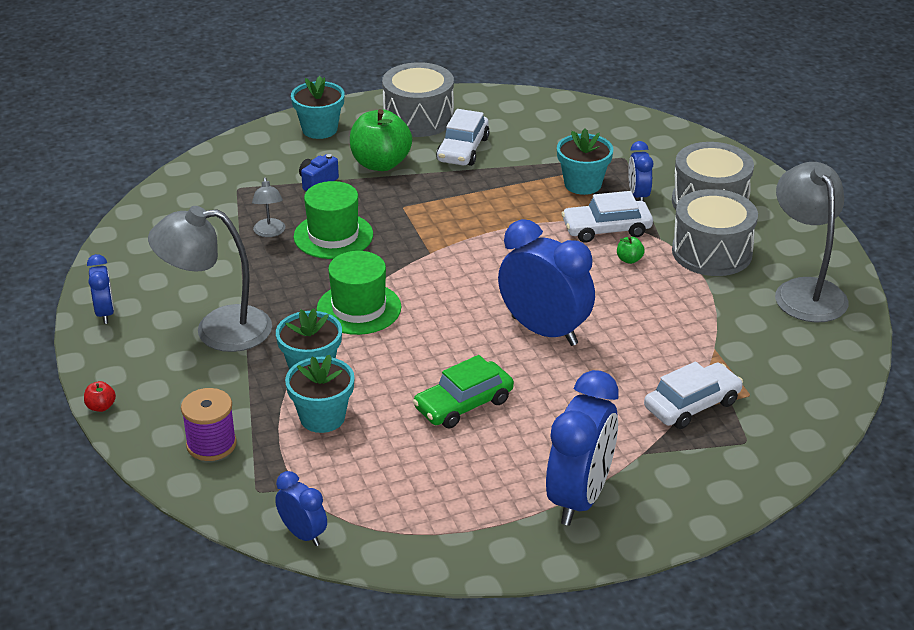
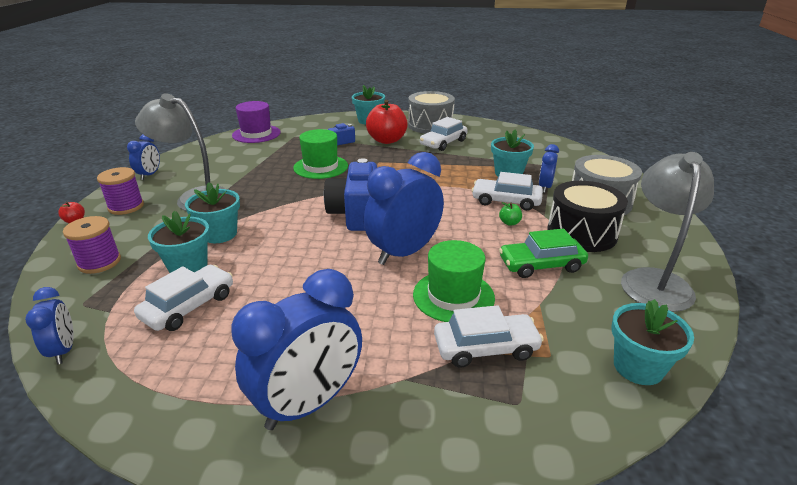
camera: 25 degrees right, 5 degrees down
grey lamp [252,177,285,237] -> none
green hat [317,251,401,335] -> green hat moved to [413,240,495,322]
green apple [350,109,412,171] -> red apple [366,100,408,144]
green car [413,355,514,429] -> green car moved to [499,229,588,278]
blue clock [498,219,595,346] -> blue clock turned 105 degrees counterclockwise [364,152,444,265]
grey drum [672,189,758,276] -> black drum [547,181,628,252]
none -> purple spool [97,167,144,215]
none -> white car [134,265,233,331]
none -> purple hat [232,101,281,143]
none -> blue camera [324,158,377,231]
none -> turquoise flower pot [612,299,694,385]

